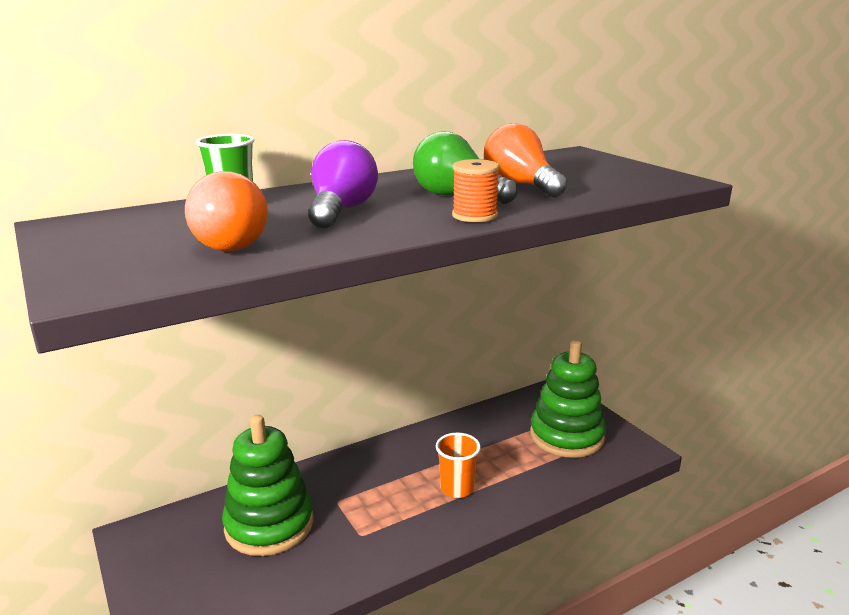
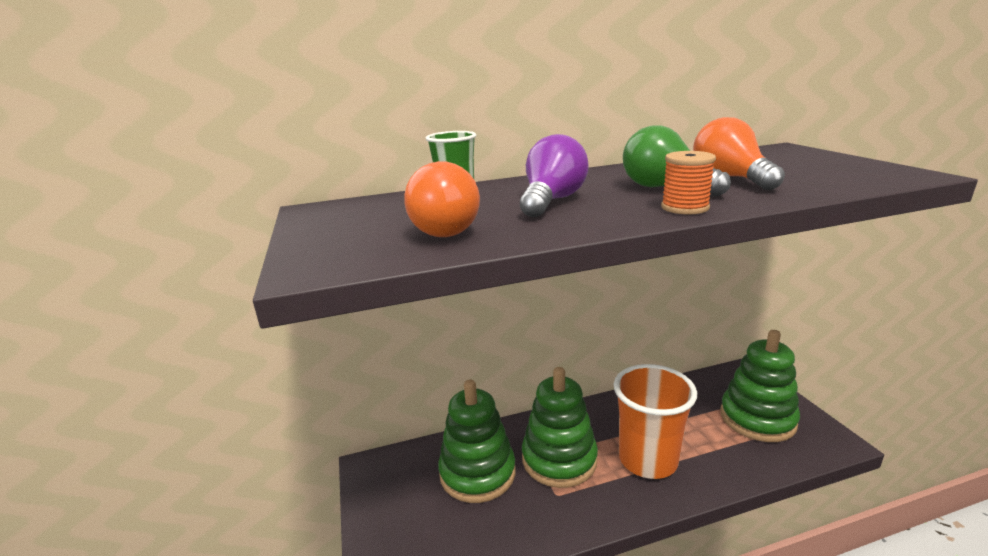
camera: 15 degrees right, 0 degrees up
orange cup [436,433,481,498] -> orange cup [614,364,697,479], size x1.84
none -> green stacking toy [522,367,598,488]

